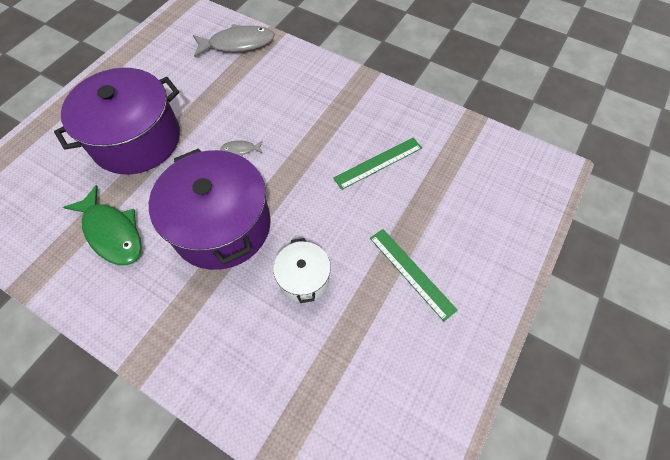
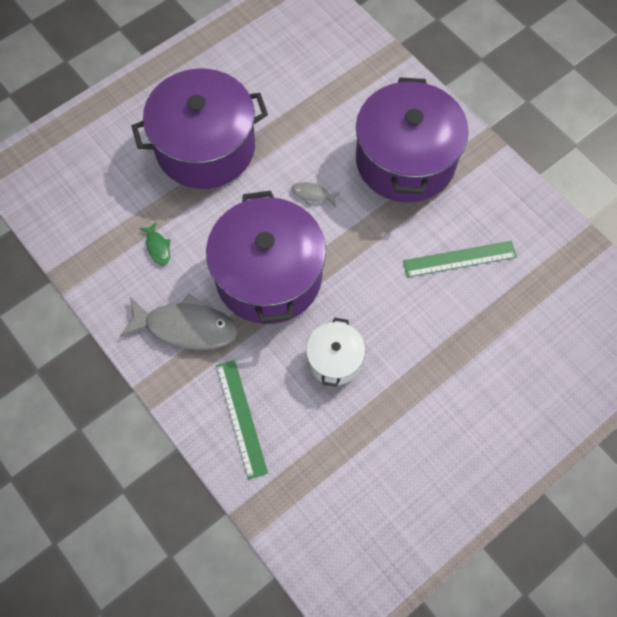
camera: 20 degrees right, 5 degrees up
green fish [63,185,142,265] -> green fish [140,222,171,265], size x0.45
grey fish [193,24,275,57] -> grey fish moved to [120,294,238,350]
green ruler [370,229,458,321] -> green ruler moved to [216,360,268,480]
none -> purple pot [356,77,469,202]

